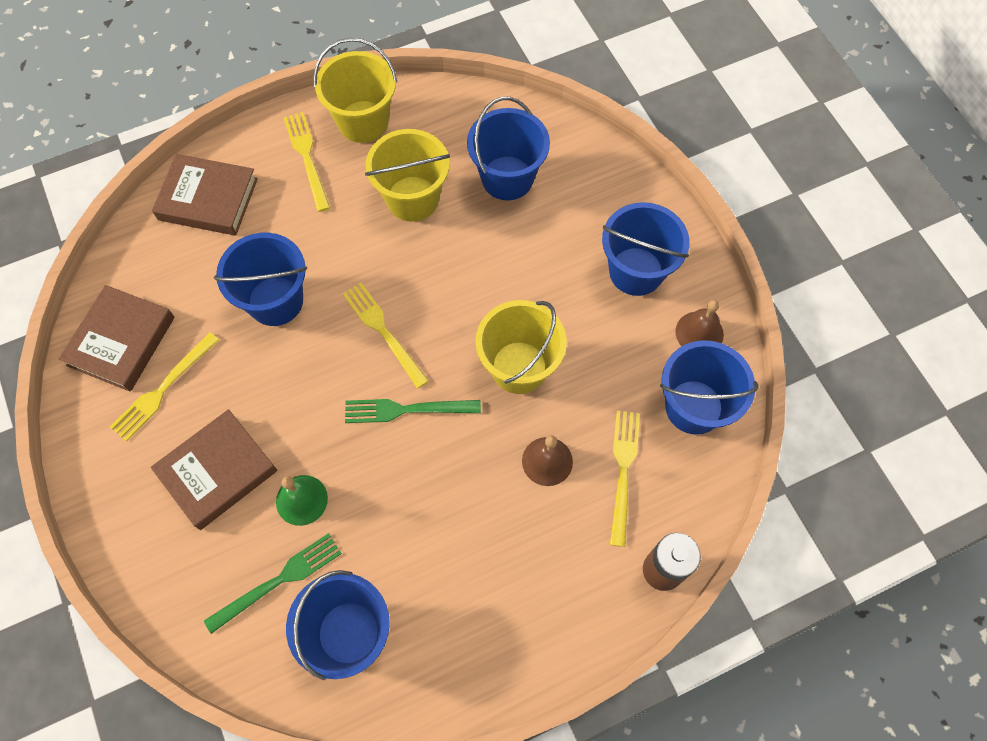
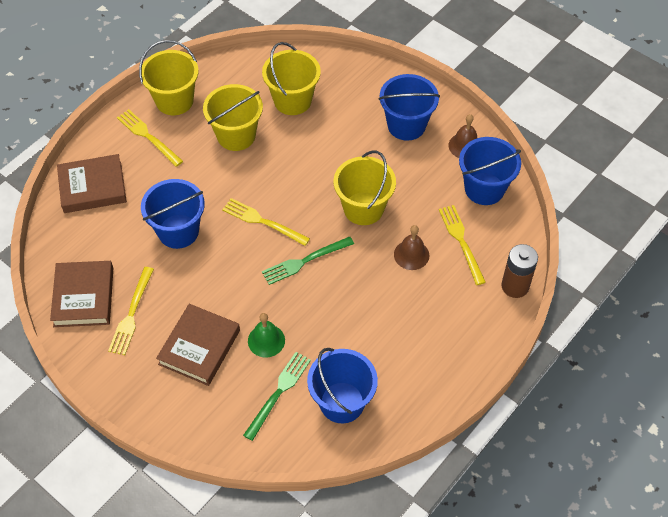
camera: 25 degrees left, 10 degrees down
blue bucket [467,97,550,200] -> yellow bucket [262,42,321,115]

